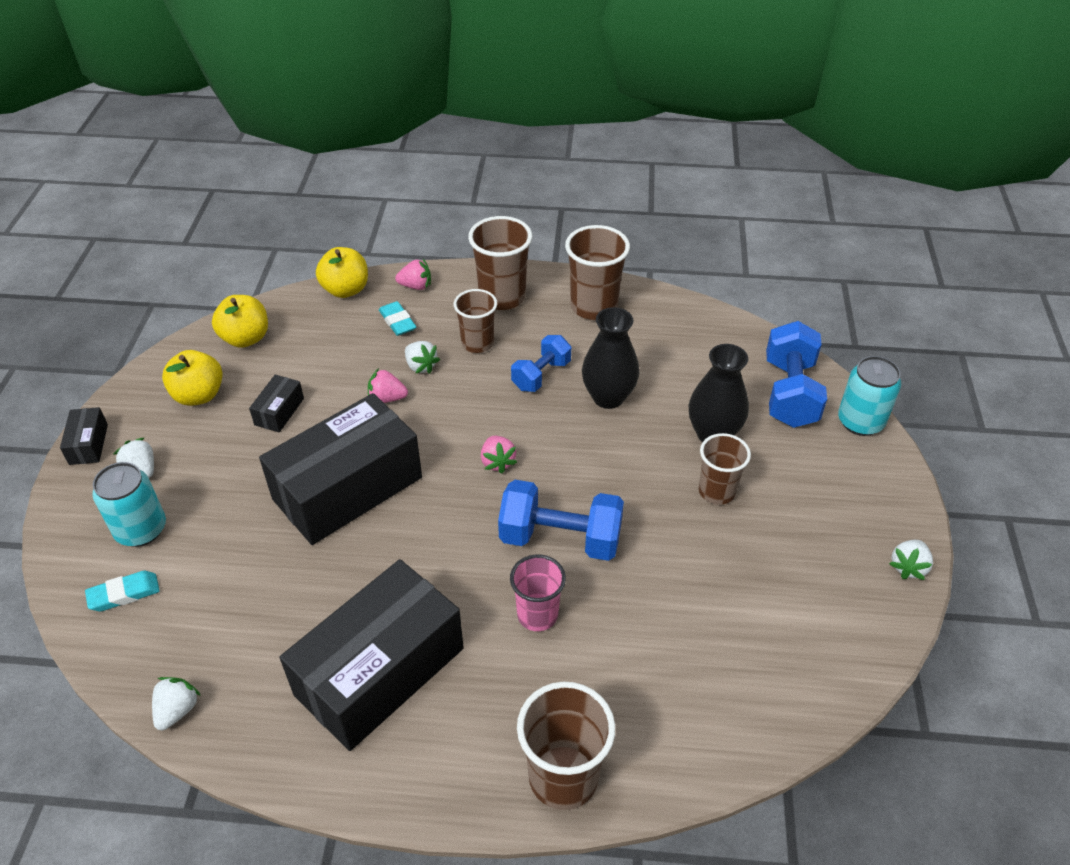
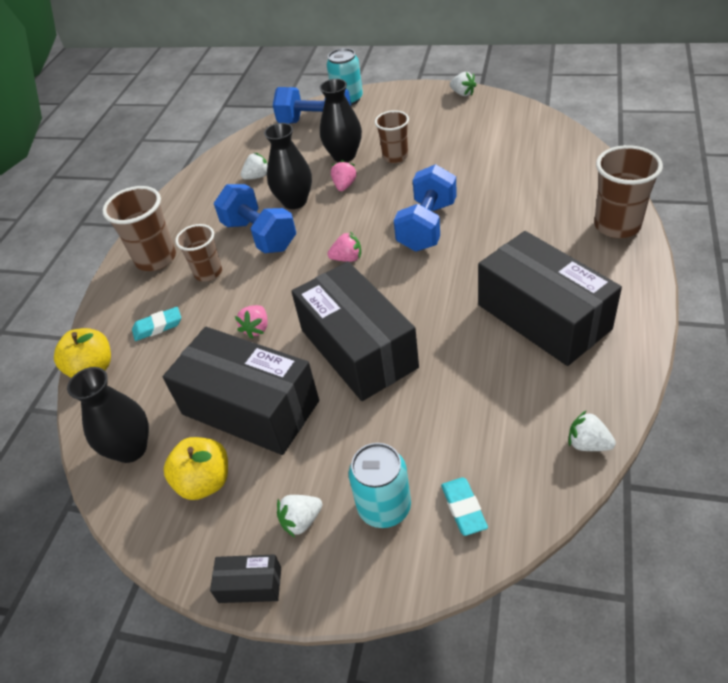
camera: 75 degrees left, 0 degrees up
yellow apple [212,295,268,348] -> black vase [67,367,149,463]
black box [249,375,304,432] -> black box [163,327,319,455], size x2.45
pink strawberry [395,259,431,290] -> pink strawberry moved to [331,160,357,191]
white strawberry [405,341,440,374] -> white strawberry moved to [241,153,268,180]
pink cup [510,554,566,631] -> none
blue dumbbell [511,335,571,392] -> blue dumbbell [214,184,296,253], size x1.59
brown cup [565,225,630,320] -> none

